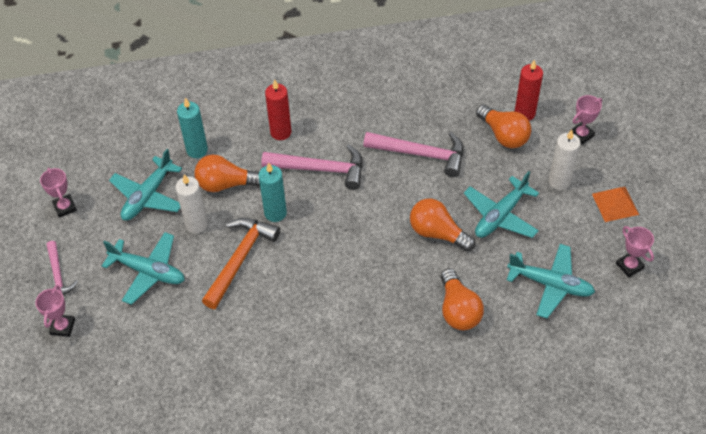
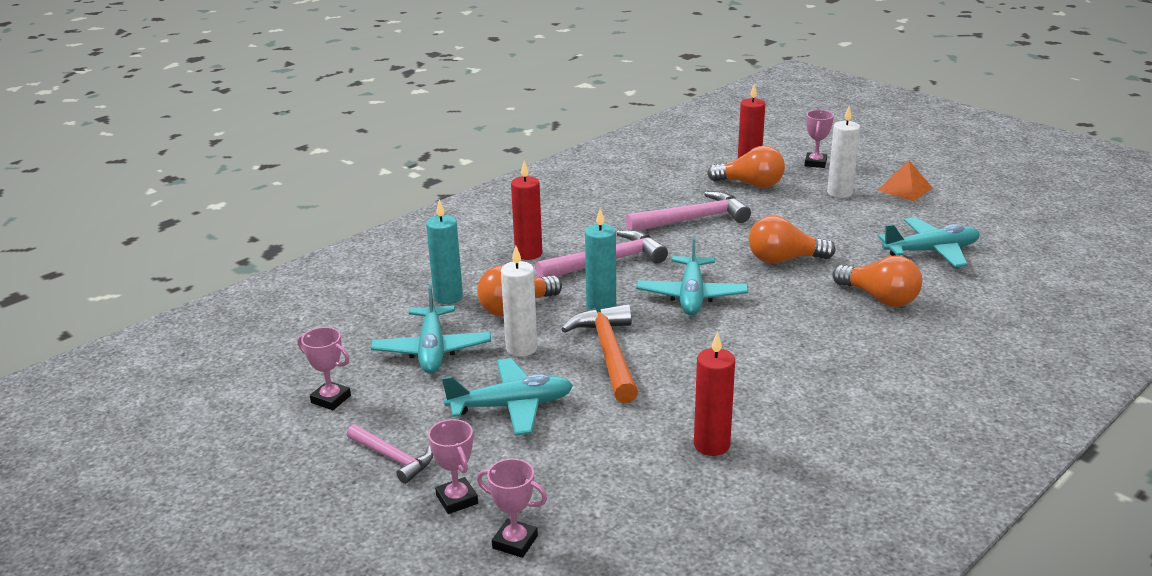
camera: 35 degrees left, 25 degrees down
turquoise plane [464,171,539,238] -> turquoise plane moved to [636,236,748,315]
pink trophy [616,226,654,277] -> pink trophy moved to [477,459,547,558]
none -> red candle [694,332,735,456]

